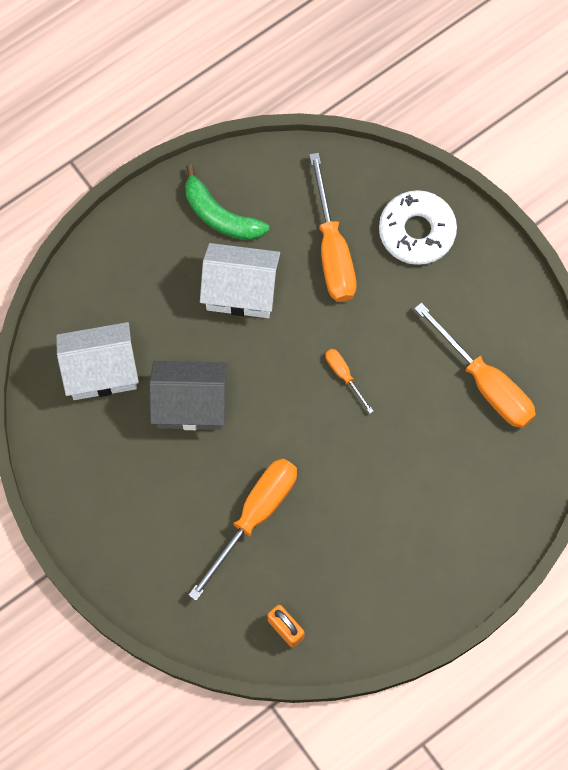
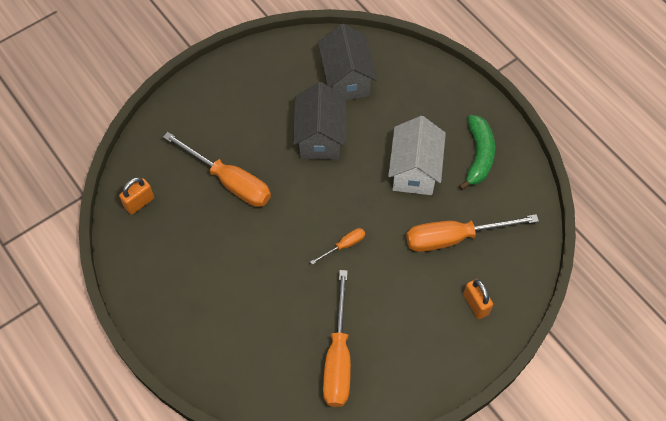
camera: 90 degrees right, 10 degrees down
white house [56,322,139,400] -> grey house [318,24,377,100]
green banana [185,164,269,241] -> green banana turned 150 degrees clockwise [459,115,495,190]
white donut [379,190,457,265] -> orange padlock [463,279,493,319]
orange screwdriver [414,303,536,428] -> orange screwdriver turned 45 degrees counterclockwise [323,270,351,407]

